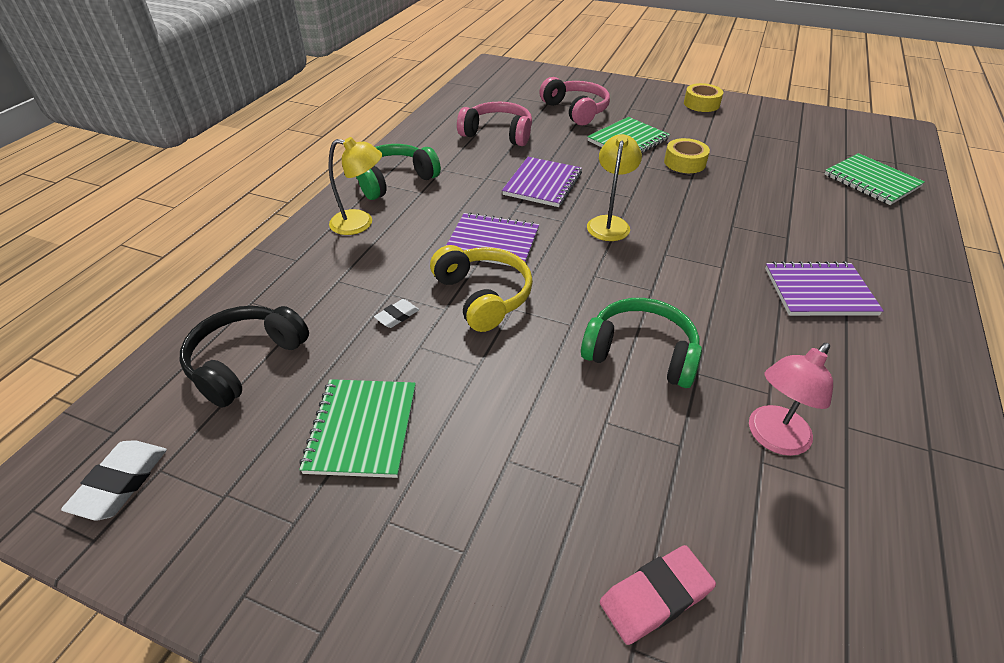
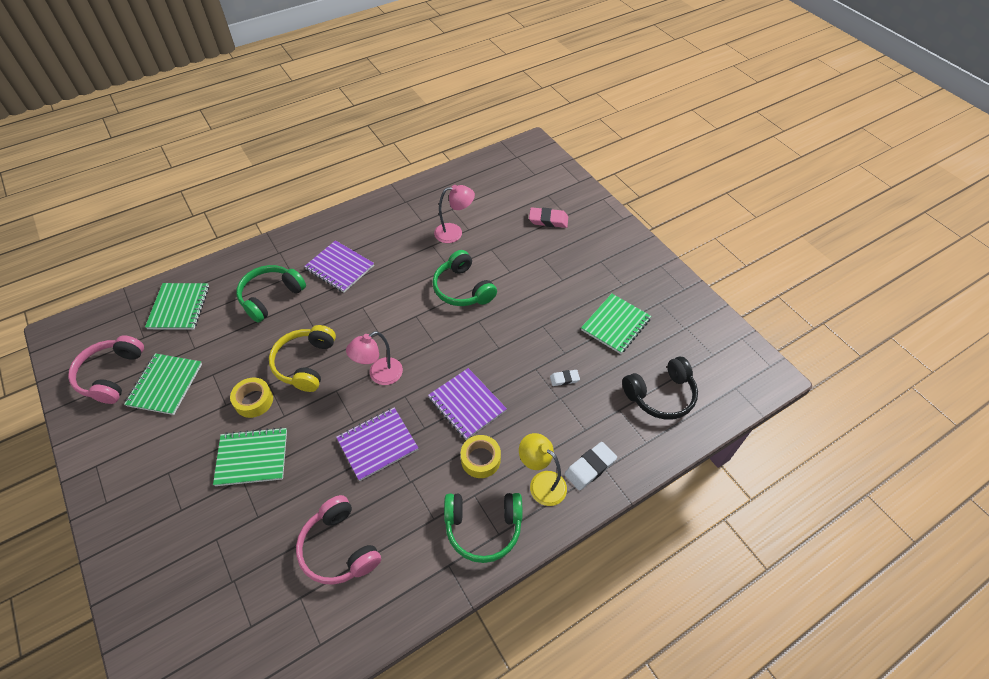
camera: 145 degrees left, 10 degrees up
white eraser [61,440,167,520] -> white eraser moved to [564,442,617,491]
yellow headphones [430,245,533,332] -> yellow headphones moved to [269,325,336,392]
pink headphones [539,77,610,126] -> pink headphones moved to [68,336,144,404]
yellow lamp [587,134,642,241] -> pink lamp [346,331,403,385]
yellow tape [684,83,723,112] -> yellow tape moved to [461,435,501,478]
none -> green notebook [124,353,202,415]
none -> green headphones [236,265,306,323]

